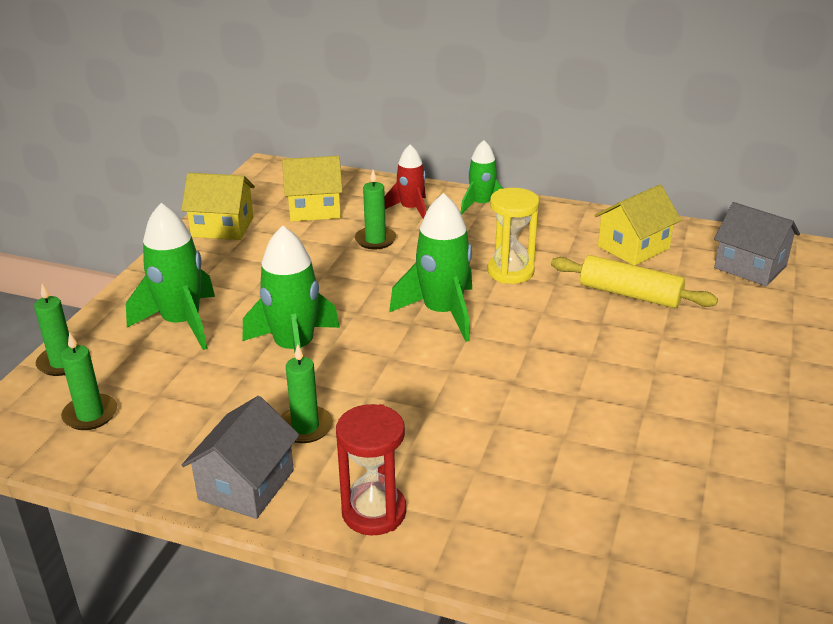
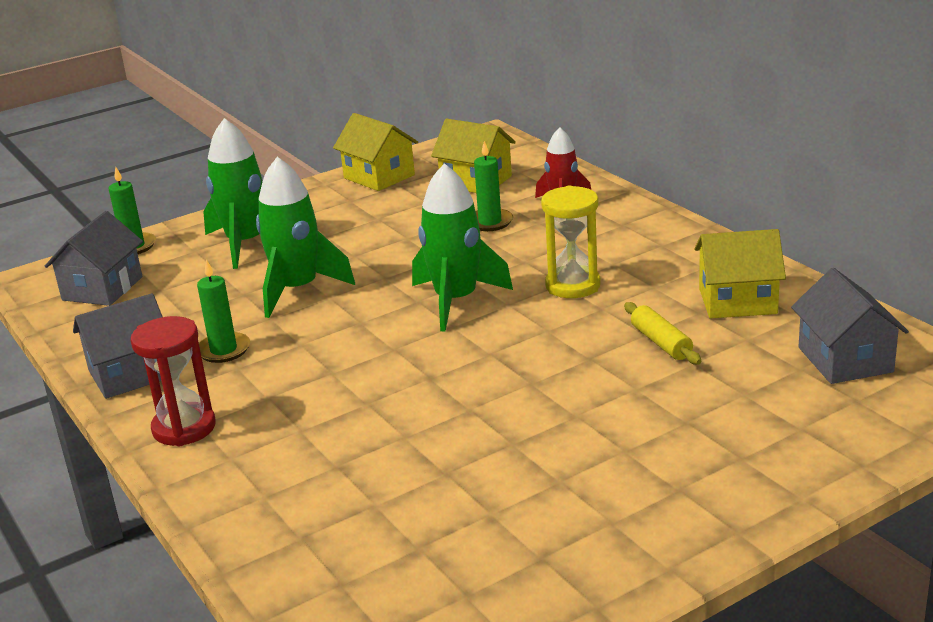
camera: 40 degrees right, 5 degrees down
green candle [61,332,117,430] -> grey house [45,211,143,306]
green rocket [461,140,503,214] -> none
yellow rolling pin [551,255,718,308] -> yellow rolling pin [624,302,701,365], size x0.64

